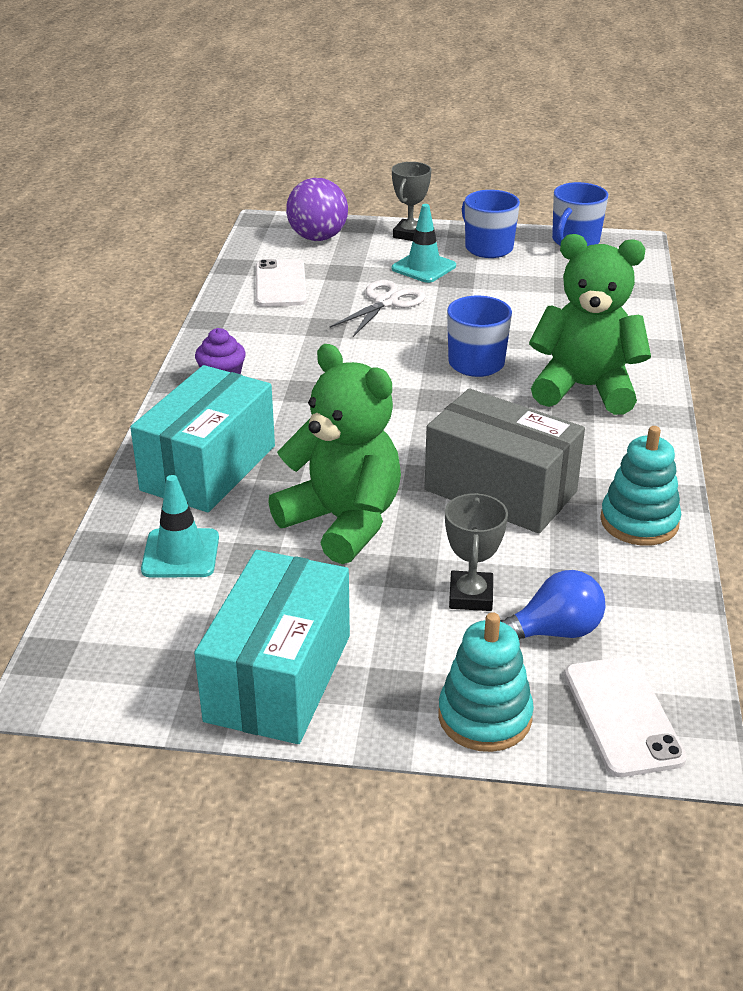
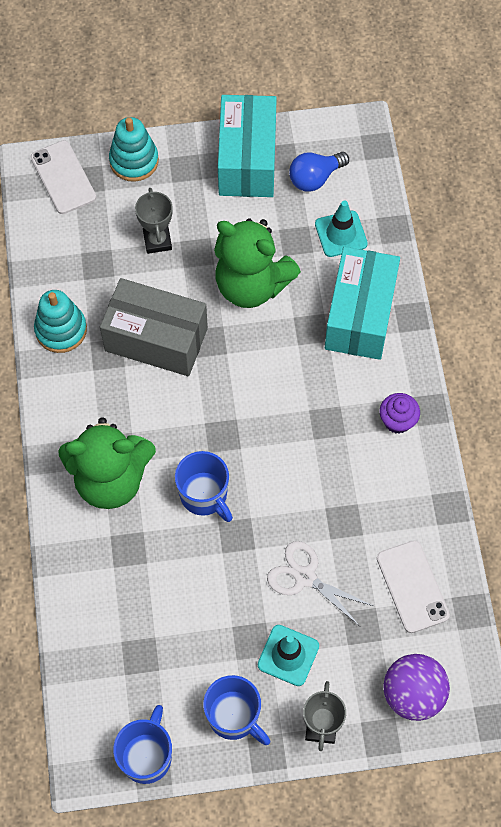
camera: 165 degrees right, 30 degrees up
white scissors [330,280,426,337] -> white scissors turned 105 degrees clockwise [267,541,373,625]
blue light bulb [500,570,606,640] -> blue light bulb moved to [289,152,349,192]

